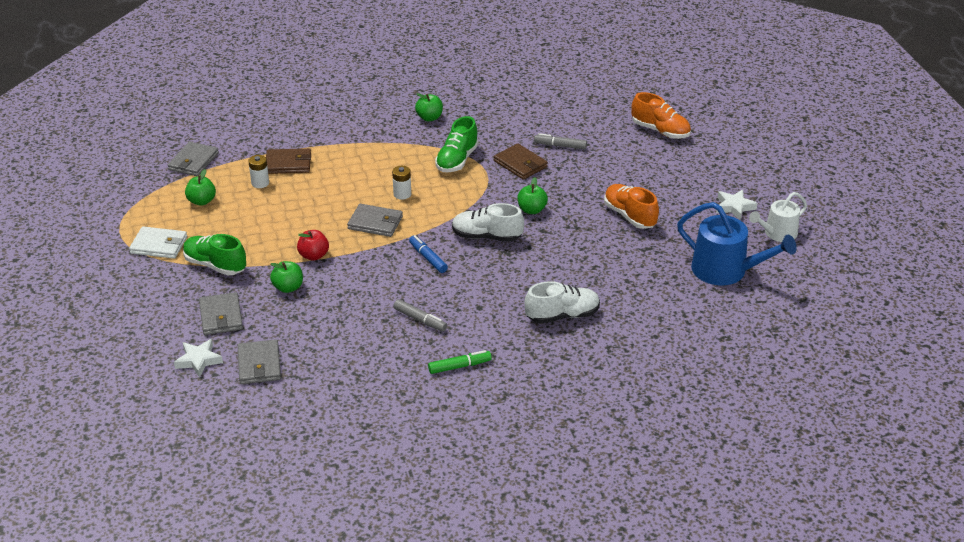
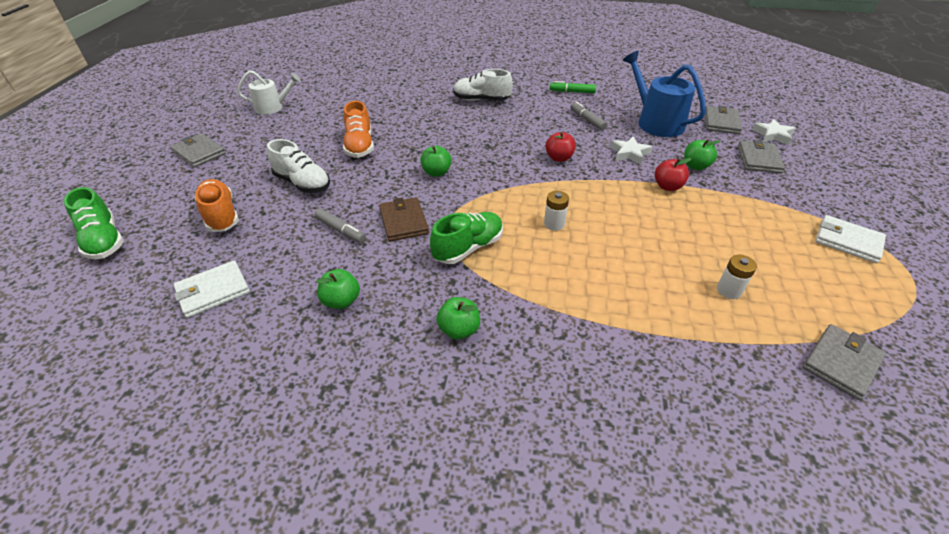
camera: 155 degrees left, 5 degrees up
green shoe [183,234,246,275] -> green shoe moved to [64,187,124,259]
green apple [185,169,216,206] -> green apple moved to [316,269,360,309]
brown wallet [266,148,311,174] -> none
grey wallet [347,204,403,237] -> grey wallet moved to [170,133,226,167]
blue marker [409,235,448,273] -> red apple [545,132,576,162]
white shoe [452,203,524,242] -> white shoe moved to [267,139,330,193]
blue watering can [677,202,797,285] -> blue watering can moved to [623,51,706,137]
white star [716,189,758,220] -> white star moved to [610,136,652,165]
none -> white wallet [174,261,250,318]

